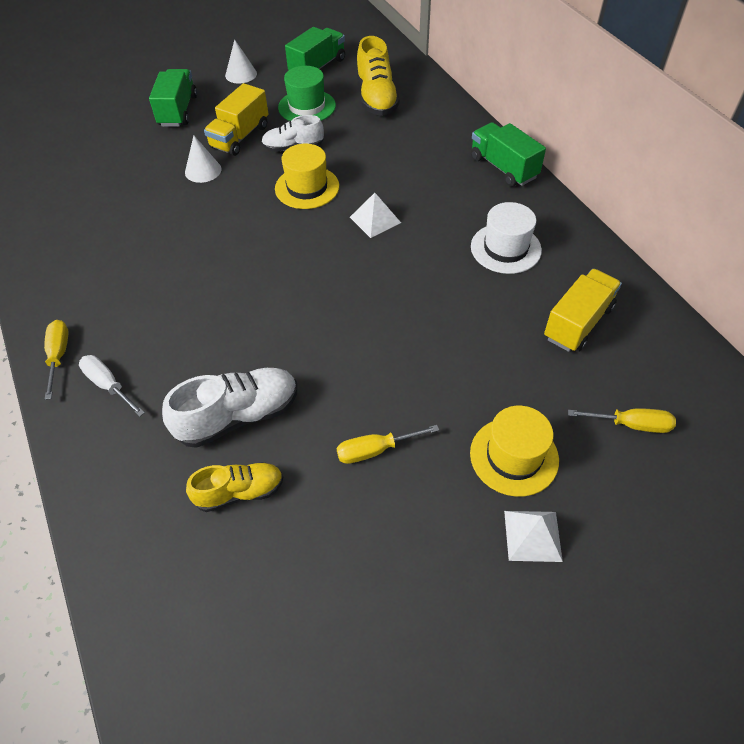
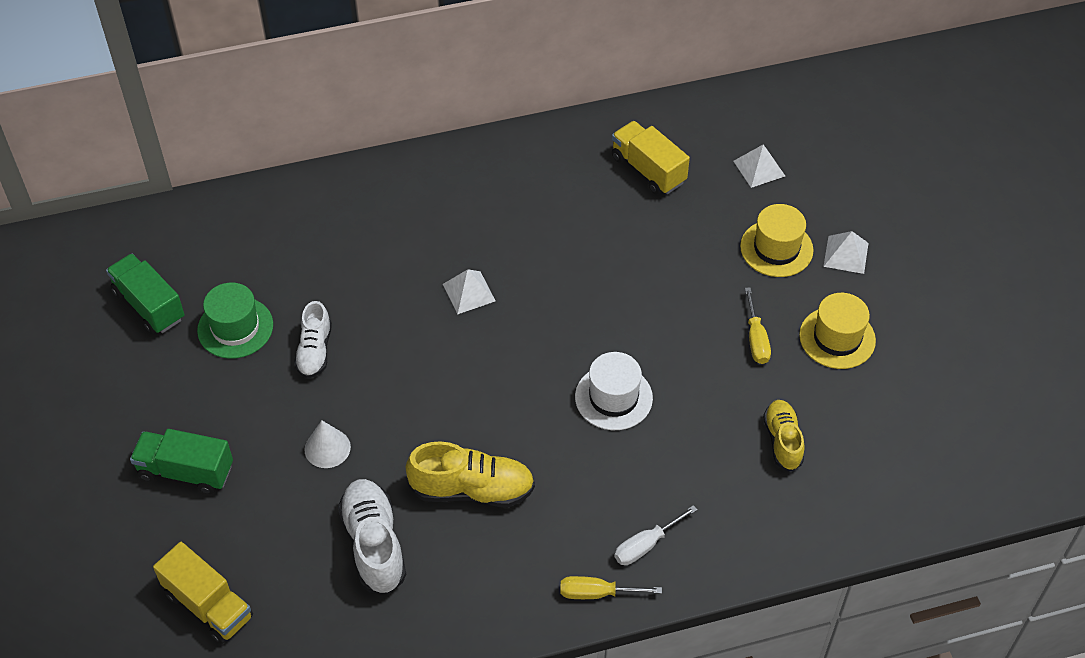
camera: 80 degrees left, 0 degrees up
white shoe [162,368,297,448] -> white shoe moved to [338,479,406,595]
yellow truck [204,83,269,156] -> yellow truck moved to [153,542,253,644]
white cone [225,39,257,84] -> none
yellow hat [275,144,339,209] -> yellow hat moved to [799,293,876,369]
yellow shoe [356,36,400,116] -> yellow shoe moved to [406,441,535,507]
green truck [471,122,546,187] -> none
white hat [471,202,542,274] -> white hat moved to [575,352,653,430]
yellow screwdriver [568,408,676,433] -> white pyramid [733,145,785,188]

